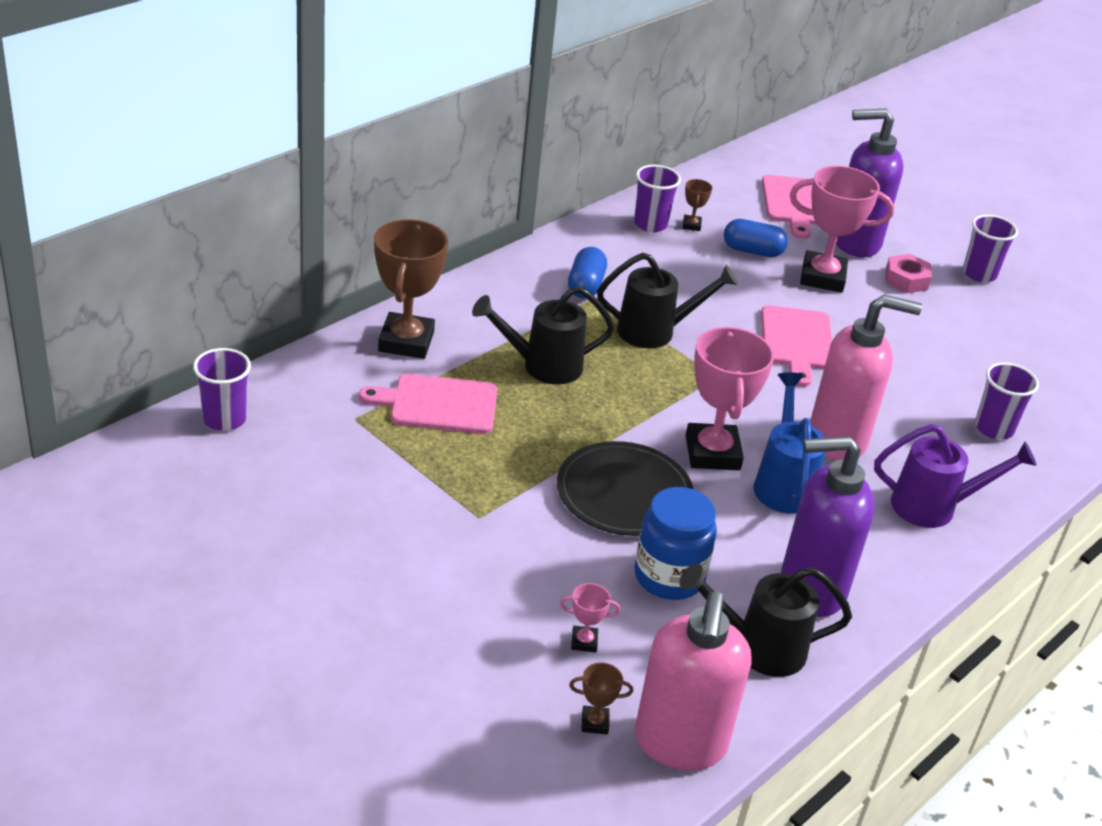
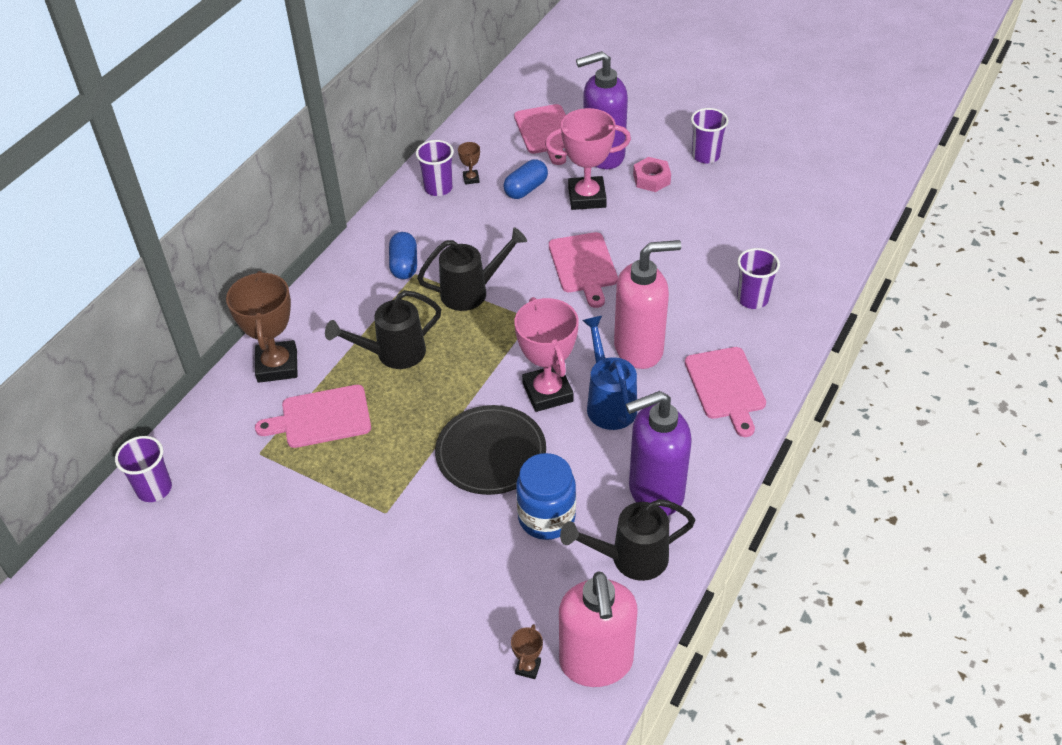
camera: 10 degrees left, 10 degrees up
pink trophy [560,583,620,653] -> none
brown trophy [569,662,633,734] -> brown trophy turned 60 degrees counterclockwise [511,624,543,679]
blue capsule [724,219,788,257] -> blue capsule turned 45 degrees counterclockwise [504,159,548,199]
purple watering can [874,424,1037,528] -> pink cutting board [685,347,766,437]

